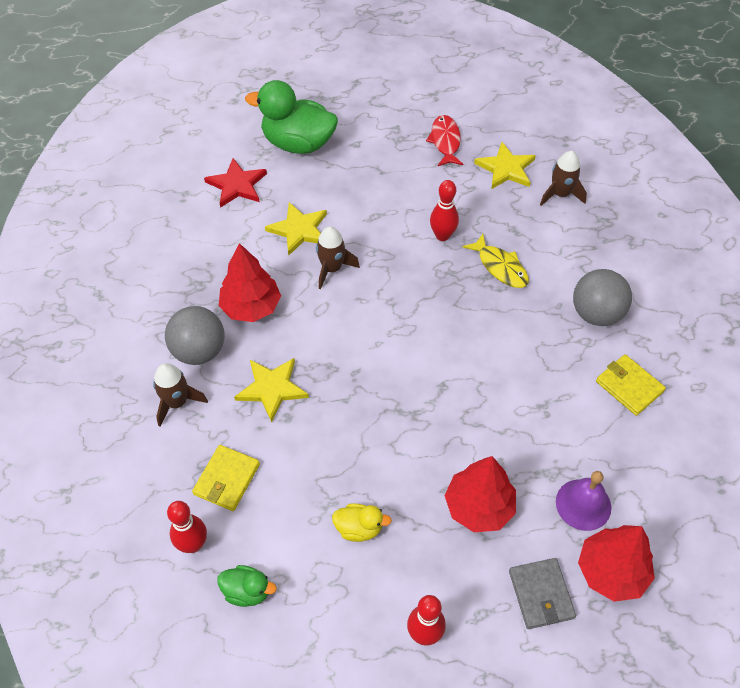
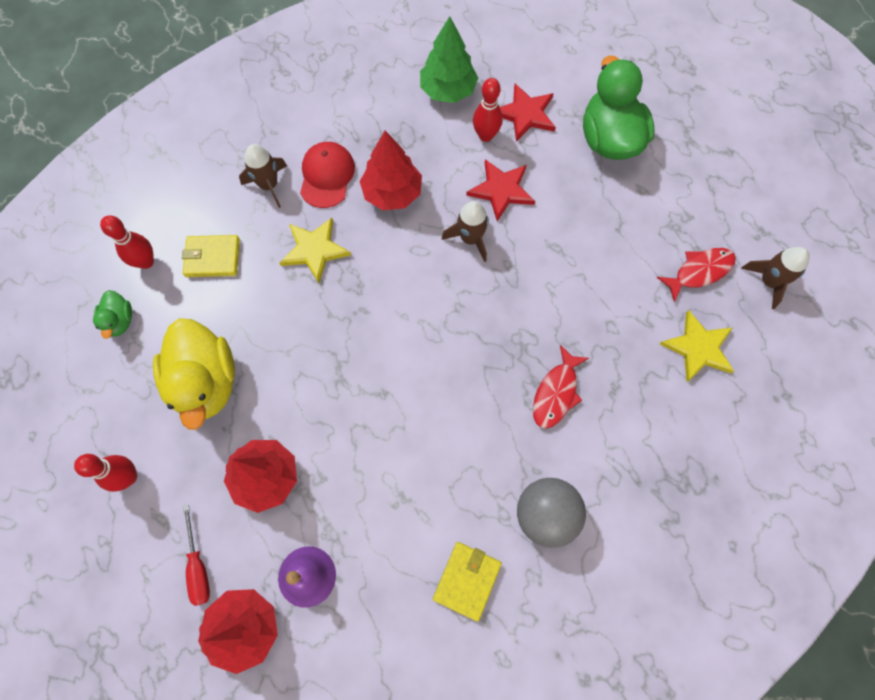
camera: 65 degrees right, 15 degrees up
grey ball [165,306,224,365] -> red cap [300,142,355,208]
yellow star [265,202,327,256] -> red star [466,159,535,221]
yellow duck [332,503,392,542] -> yellow duck [153,318,235,430], size x2.09
red bowling pin [430,180,459,241] -> red bowling pin moved to [473,78,503,142]
yellow fish [463,234,529,288] -> red fish [533,345,589,429]
grey wallet [509,558,576,629] -> red screwdriver [183,505,210,606]
brown rocket [540,151,587,206] -> brown rocket moved to [741,247,809,309]
none -> green tree [420,16,478,103]

